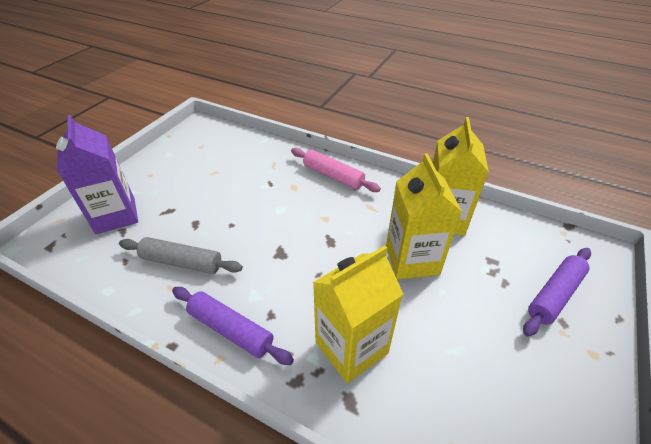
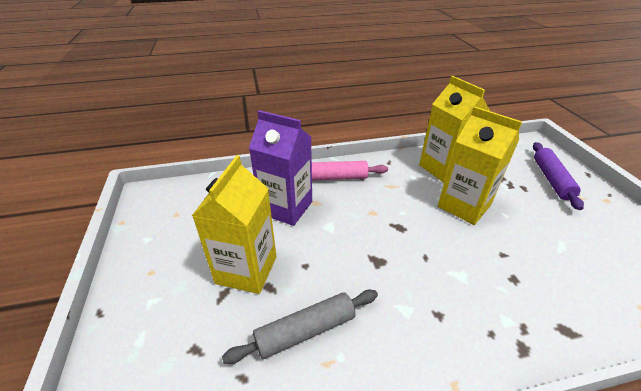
camera: 40 degrees left, 5 degrees down
purple carton [56,115,138,234] -> purple carton moved to [249,110,312,226]
purple rolling pin [172,287,294,365] -> none
yellow carton [313,245,403,384] -> yellow carton moved to [192,155,276,294]

